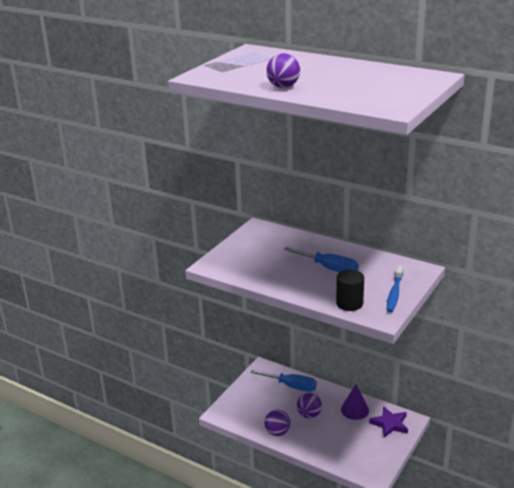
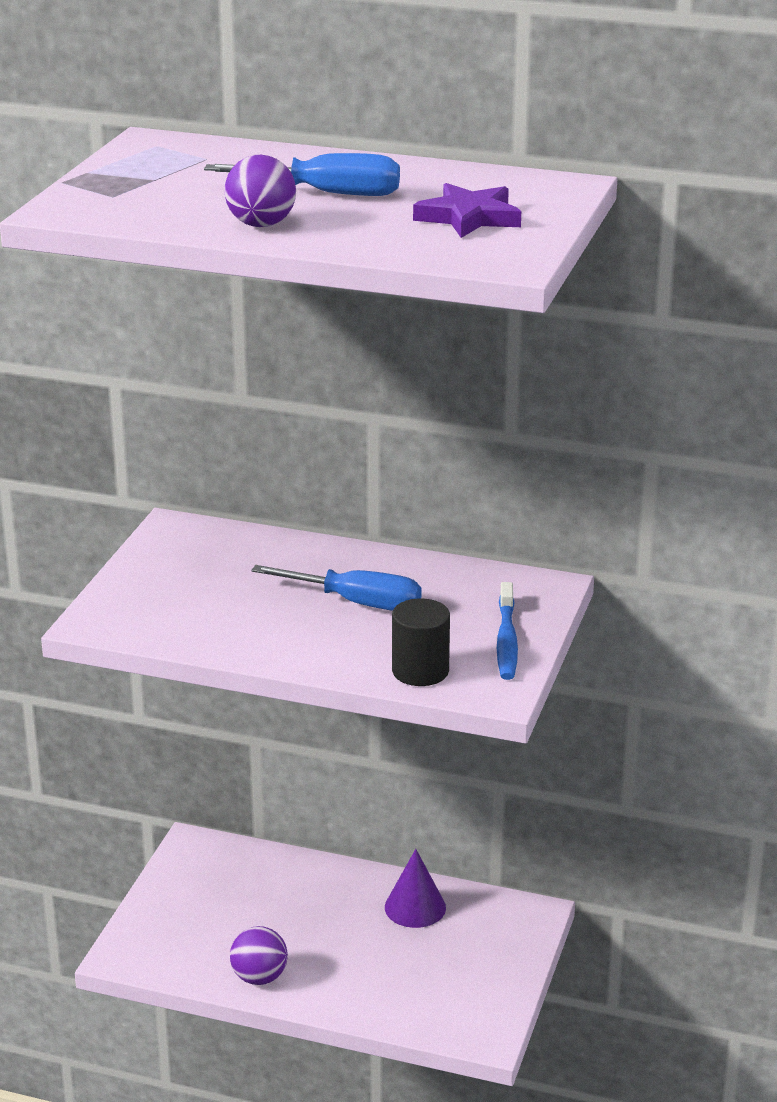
camera: 15 degrees left, 0 degrees up
blue screwdriver [250,370,317,392] -> blue screwdriver moved to [204,153,400,196]
purple ball [297,393,322,419] -> none
purple star [369,406,408,438] -> purple star moved to [413,183,521,238]

